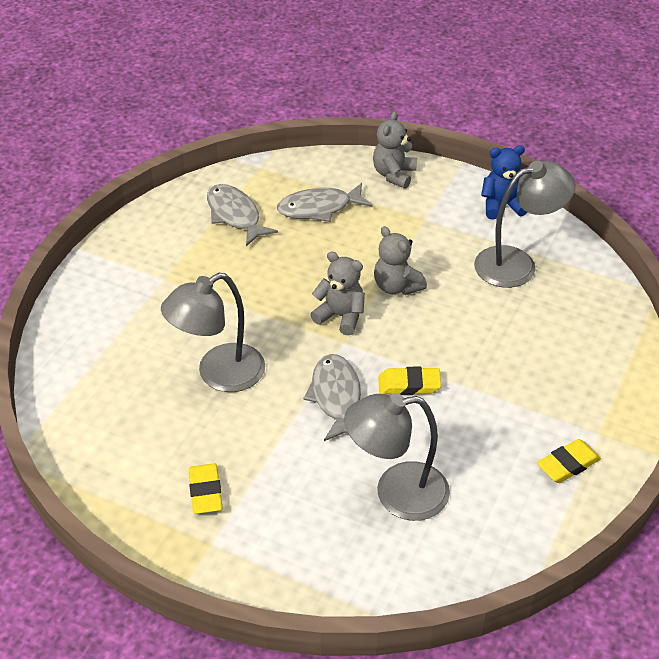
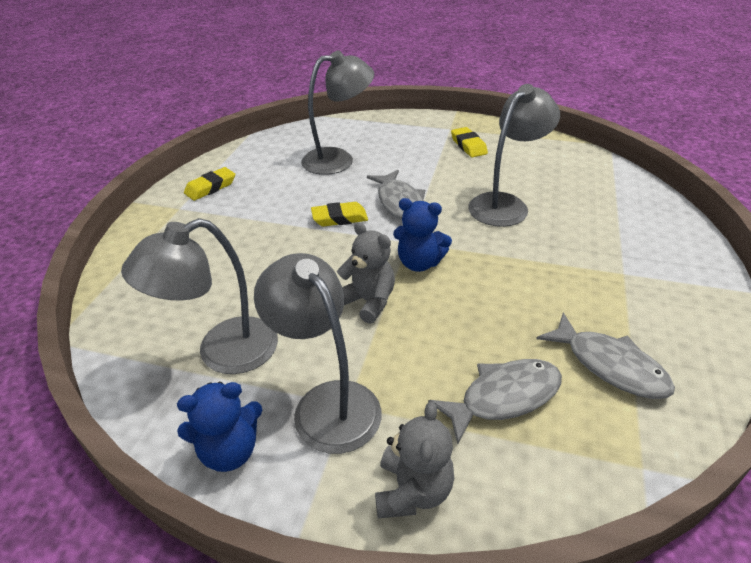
camera: 170 degrees right, 5 degrees down
grey teddy bear [310,251,365,335] -> blue teddy bear [393,198,452,272]
none -> grey lamp [254,253,382,454]

